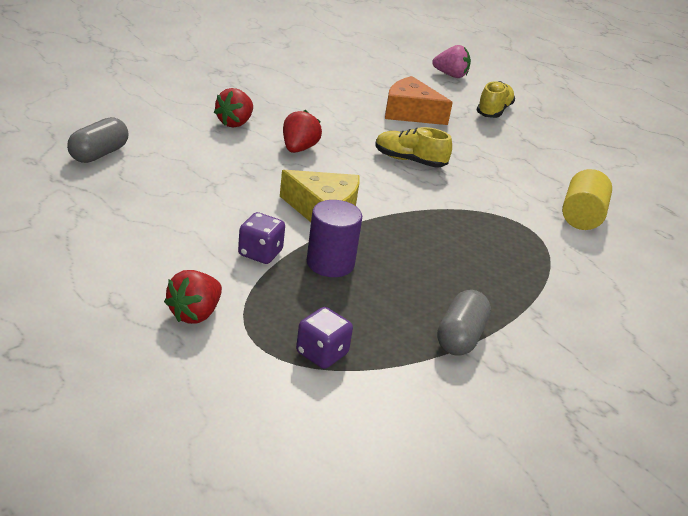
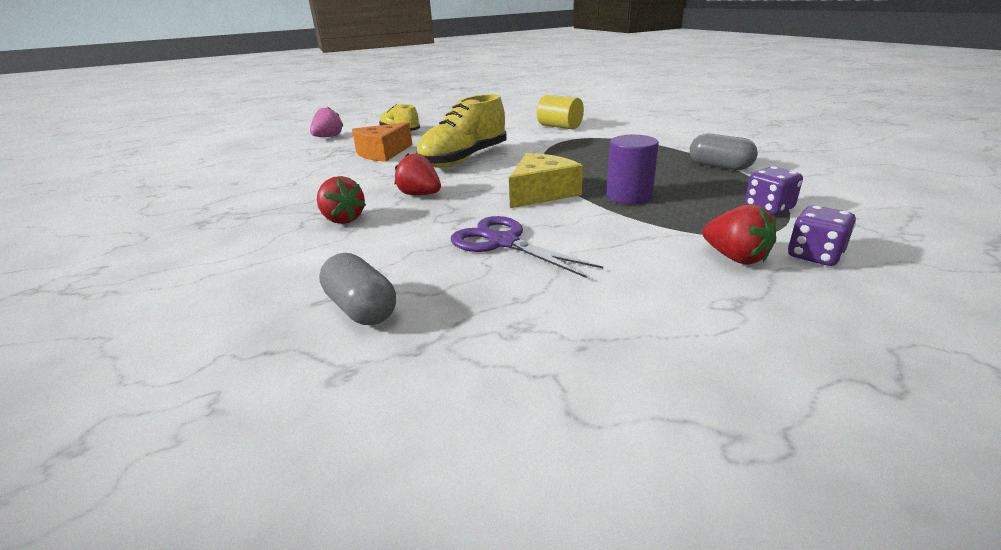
camera: 65 degrees left, 5 degrees down
purple dice [238,212,285,264] -> purple dice moved to [788,205,856,266]
yellow shoe [375,127,452,167] -> yellow shoe [416,94,507,168], size x1.67
none -> purple scissors [451,216,603,278]

